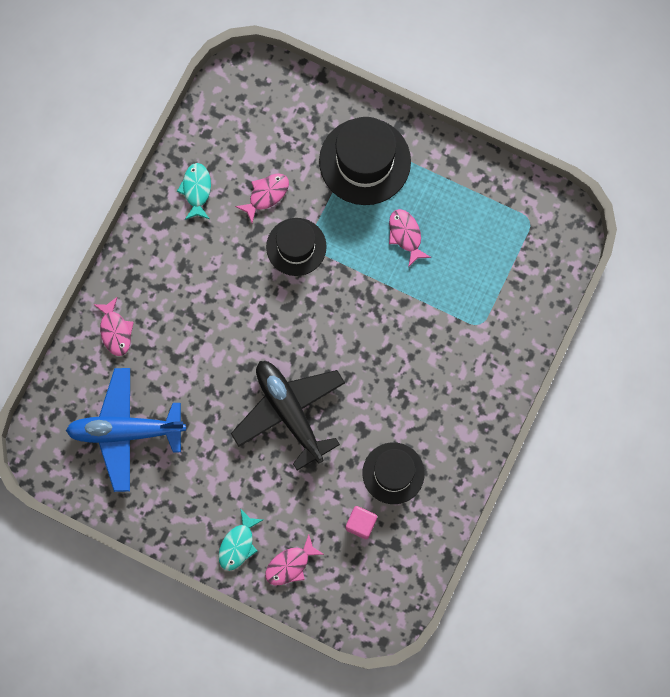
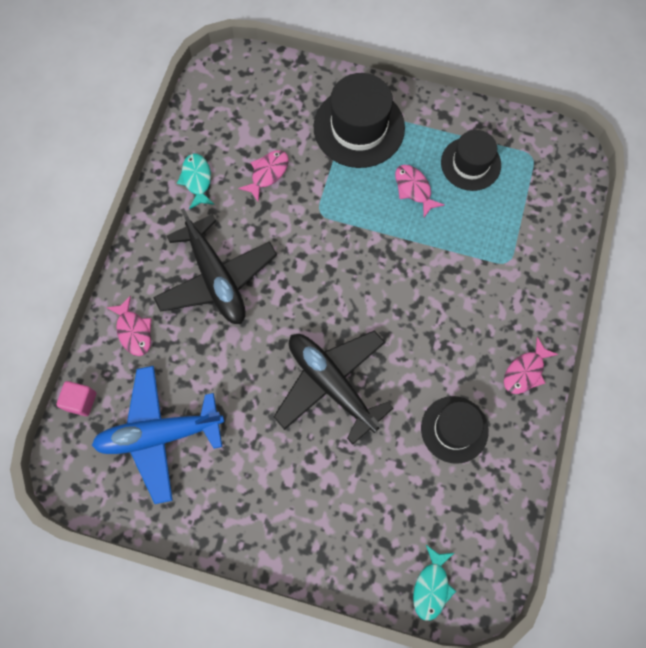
camera: 10 degrees left, 5 degrees down
turquoise fish [218,508,263,571] -> turquoise fish moved to [413,545,456,621]
pink fish [265,534,324,585] -> pink fish moved to [504,337,559,394]
black hat [266,218,327,276] -> black hat moved to [441,130,501,191]
pink cube [346,506,377,539] -> pink cube moved to [56,381,96,416]
none -> black plane [153,208,277,324]

